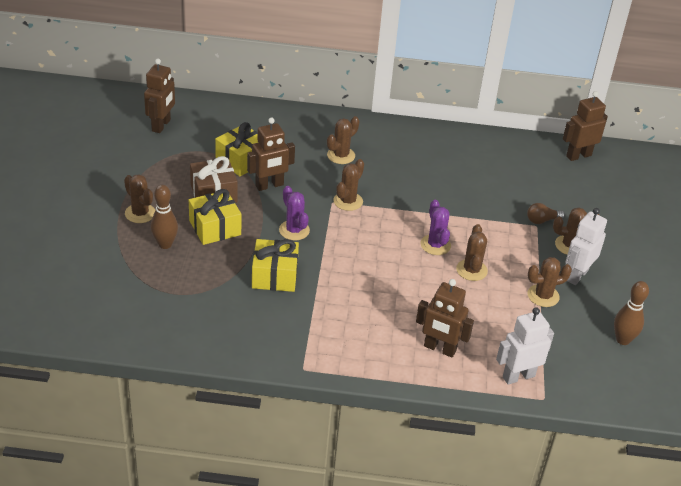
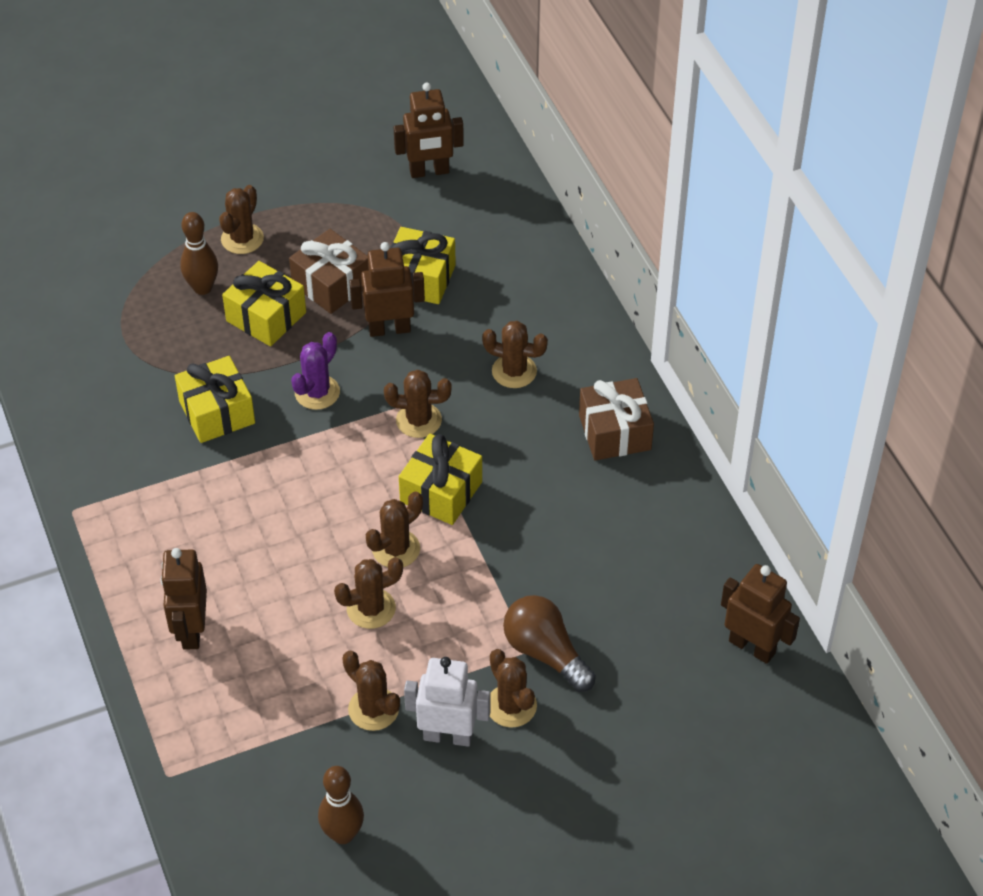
camera: 65 degrees right, 10 degrees up
brown robot [247,117,295,191] -> brown robot turned 135 degrees clockwise [350,242,425,337]
purple cactus [420,200,451,255] -> brown cactus [366,491,423,567]
white robot [496,307,554,385] -> none
brown light bulb [527,203,565,224] -> brown light bulb [503,595,596,692], size x1.67
none -> yellow gift [399,433,482,525]
none -> brown gift [579,378,654,461]

